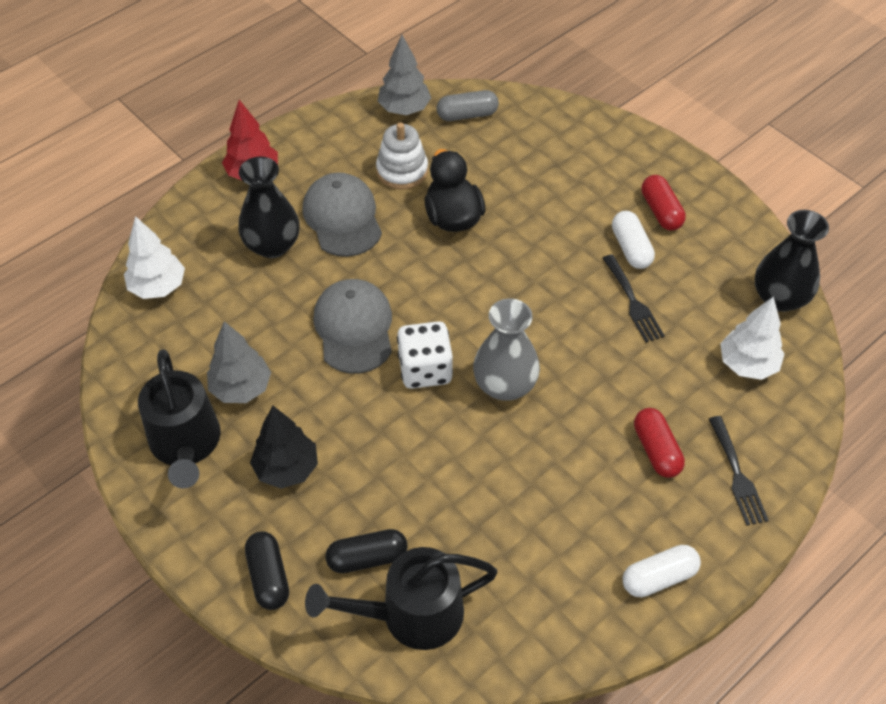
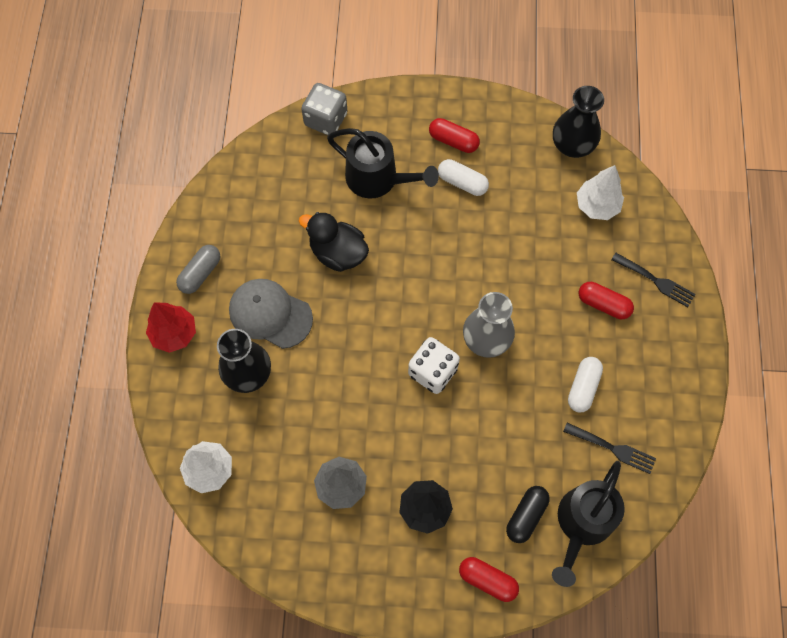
camera: 45 degrees left, 15 degrees up
black watering can [138,349,221,489] -> black watering can moved to [327,128,439,199]
black capsule [245,531,289,610] -> red capsule [459,557,519,602]
grey cap [313,279,392,374] -> none
white stacking toy [376,122,428,189] -> none
grey tree [378,35,431,115] -> none
grey capsule [437,90,499,121] -> grey capsule moved to [176,245,220,294]
black fork [602,254,665,343] -> black fork moved to [563,423,656,474]
white capsule [623,545,701,597] -> white capsule moved to [568,357,603,412]
none -> grey dice [301,83,347,136]

